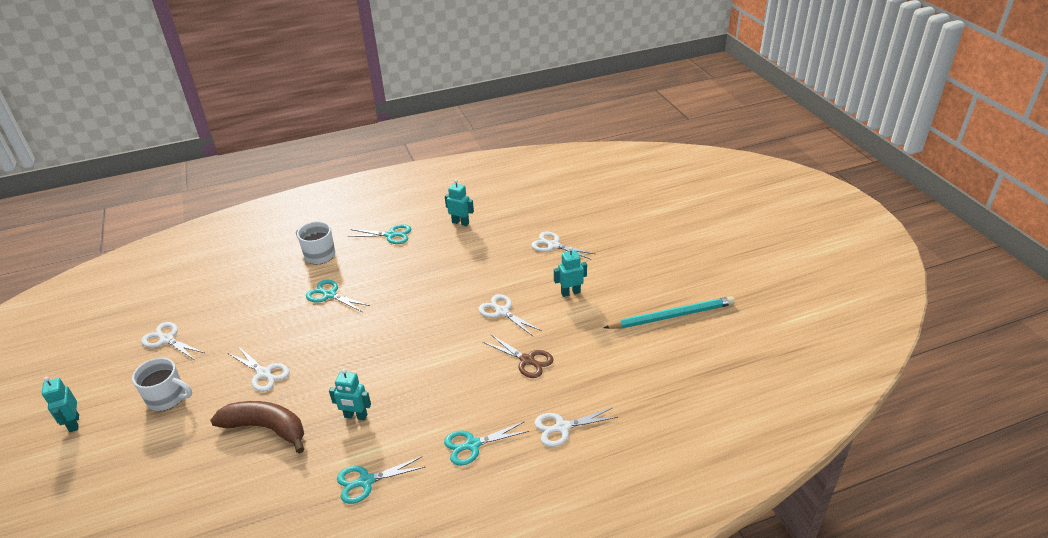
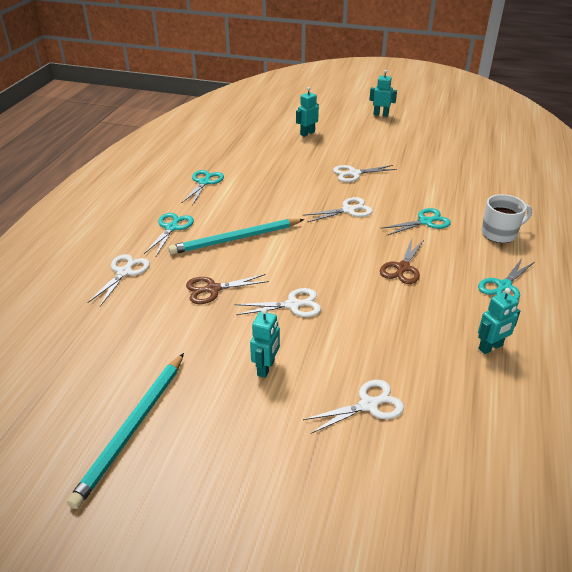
camera: 125 degrees right, 0 degrees up
white mug [132,358,192,411] -> none
white scissors [141,322,204,360] -> white scissors moved to [303,197,373,222]
brown banana [210,401,304,453] -> none
turquoise robot [329,369,371,420] -> turquoise robot moved to [296,87,319,137]
none -> turquoise pencil [168,219,304,255]
none -> brown scissors [380,239,424,284]

